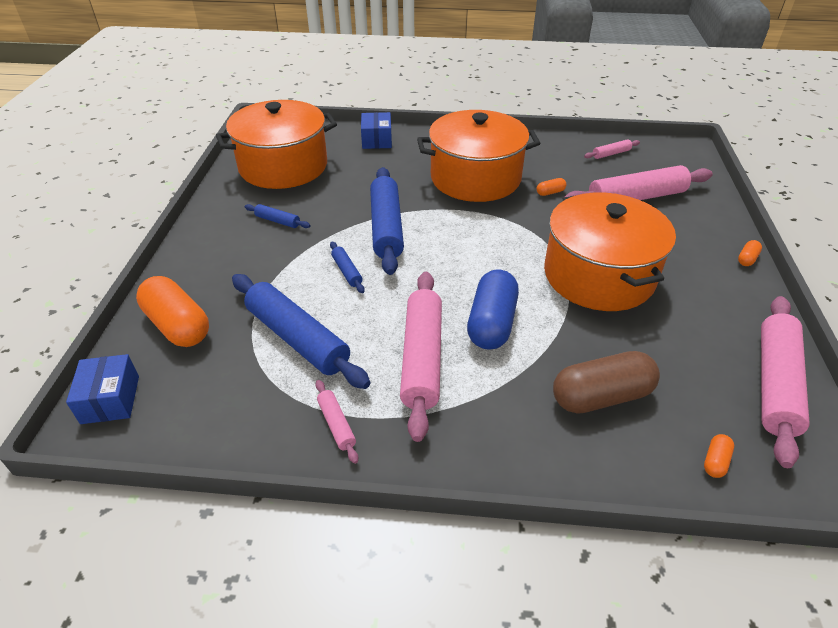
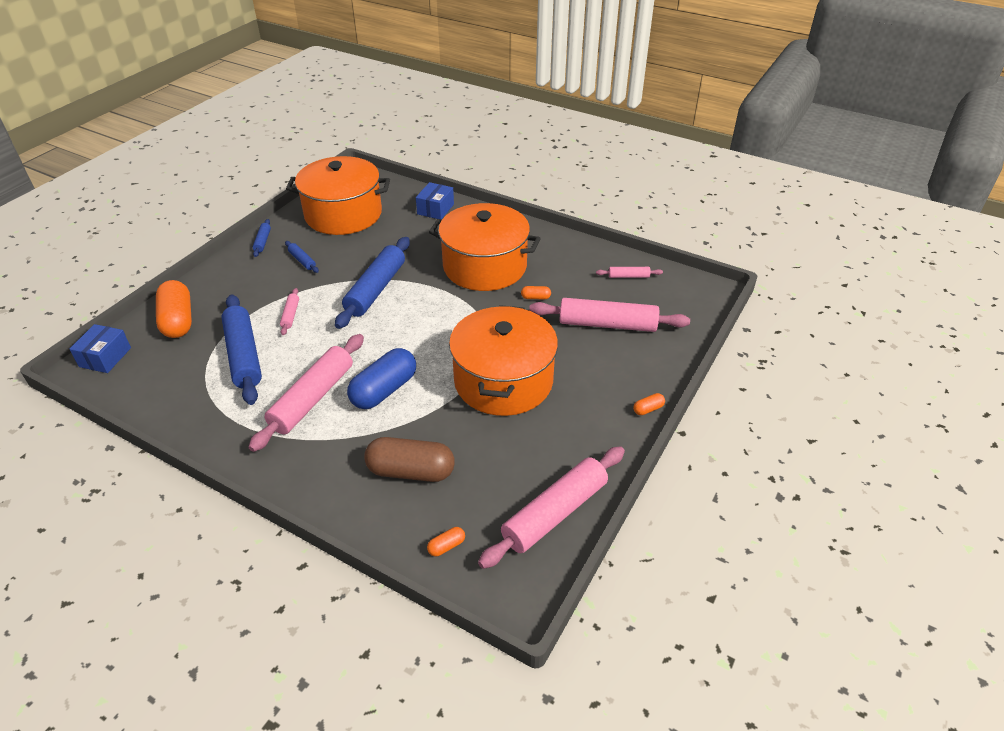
camera: 25 degrees right, 0 degrees up
pink rolling pin [316,380,358,464] -> pink rolling pin moved to [280,288,299,335]
blue rolling pin [330,242,365,293] -> blue rolling pin moved to [253,219,271,257]

